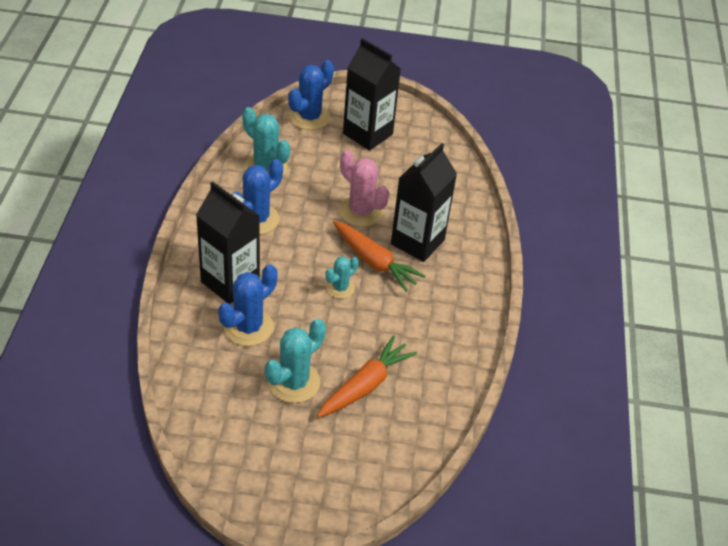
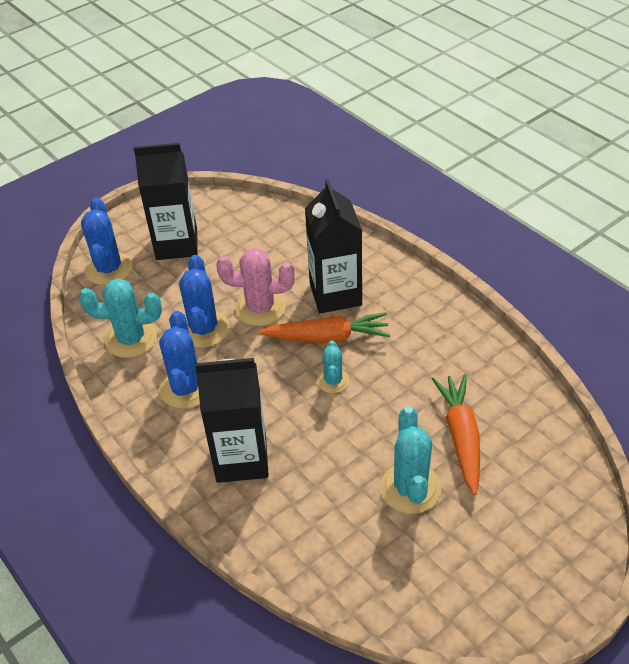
camera: 40 degrees left, 0 degrees up
blue cactus [218,264,278,346] -> blue cactus moved to [179,255,229,348]

